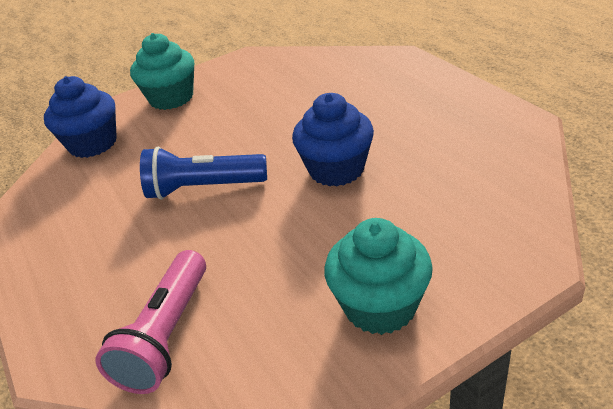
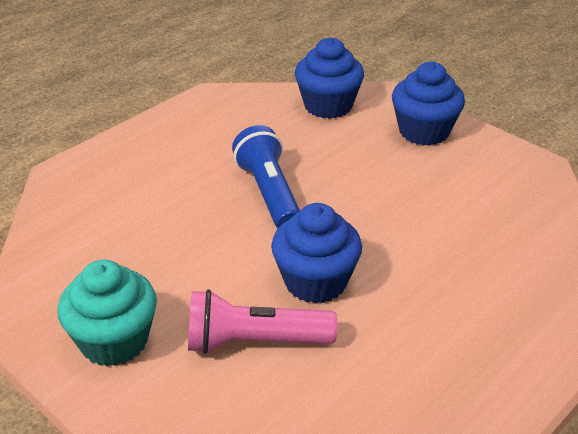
camera: 70 degrees right, 0 degrees up
pink flashlight [95,250,206,394] -> pink flashlight moved to [188,289,337,354]
turquoise cupcake [130,33,194,110] -> blue cupcake [392,62,465,146]

